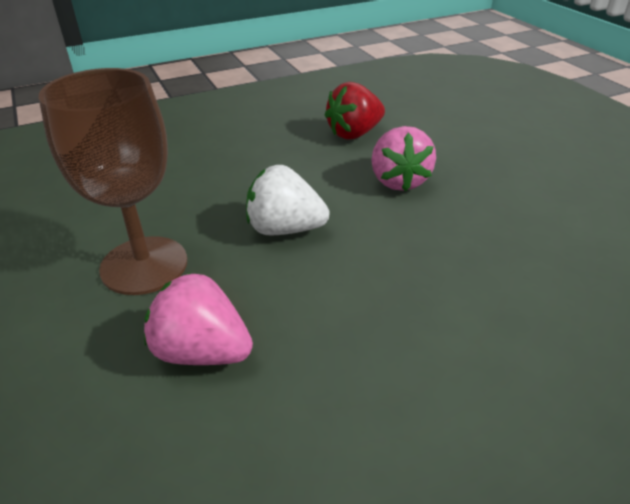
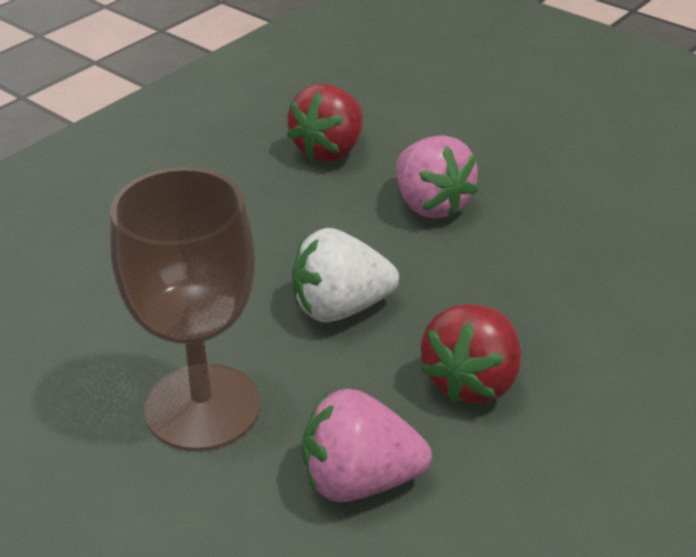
camera: 25 degrees left, 0 degrees up
none -> red strawberry [421,304,521,404]

